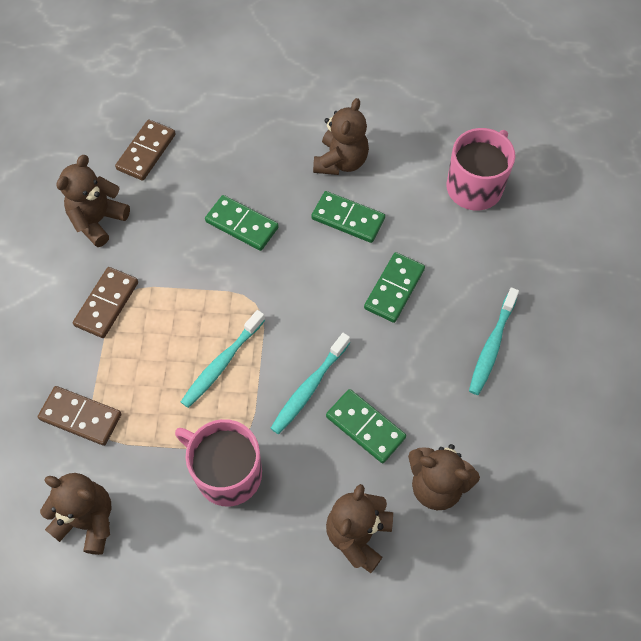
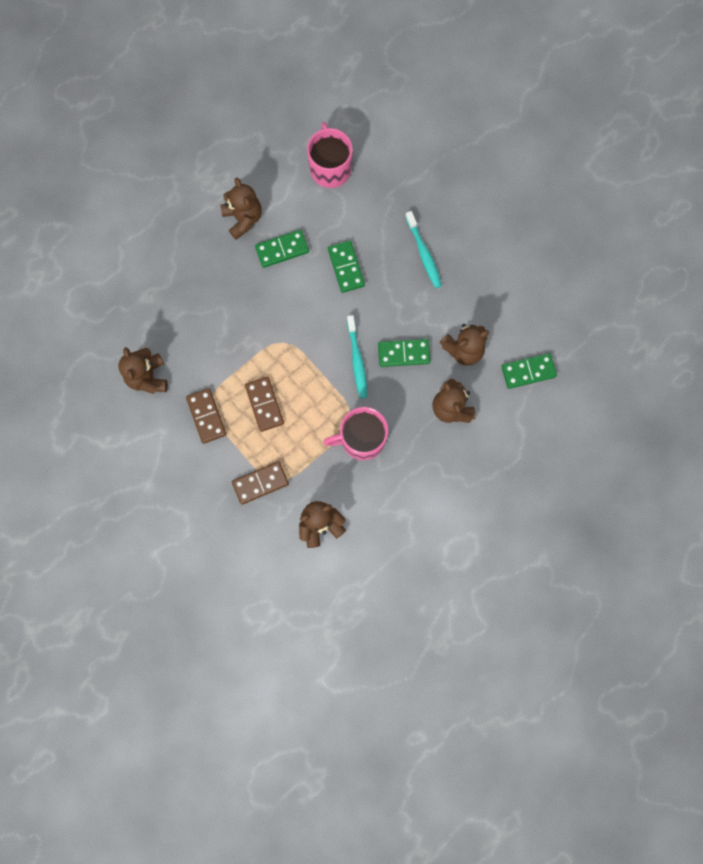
camera: 45 degrees left, 15 degrees up
brown domino [115,120,176,181] -> brown domino moved to [245,377,284,432]
turquoise toothbrush [181,310,265,408] -> none
green domino [205,195,279,251] -> green domino moved to [501,353,557,389]

